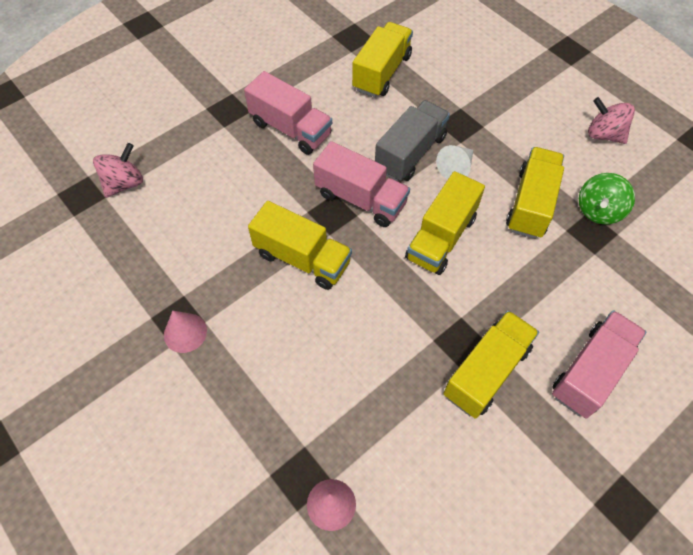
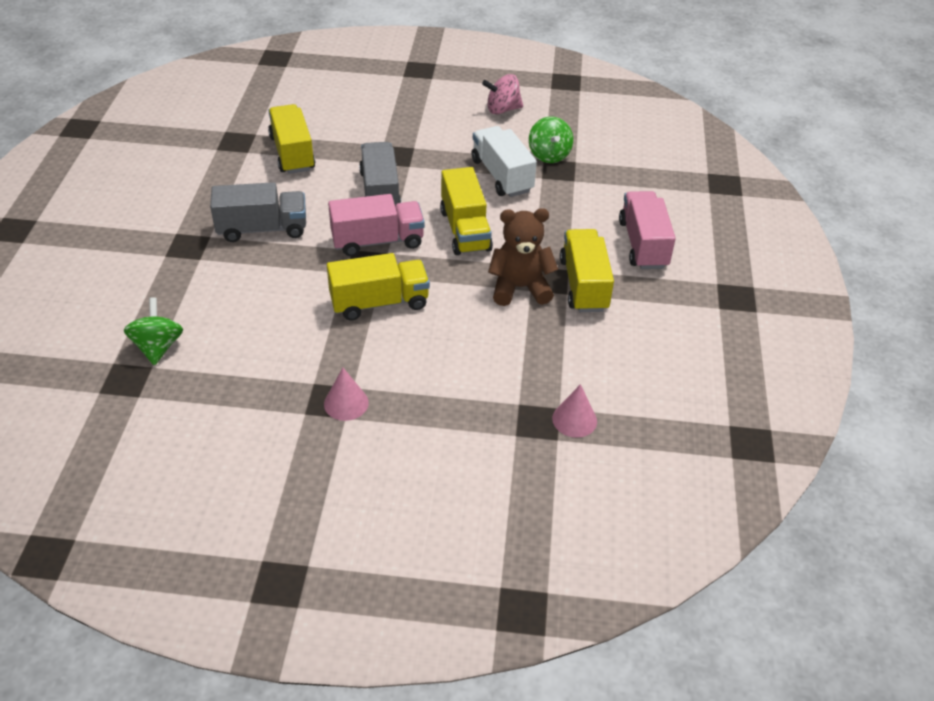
camera: 45 degrees left, 15 degrees down
pink spinning top [93,143,143,198] -> green spinning top [124,297,183,366]
pink truck [244,71,332,155] -> grey truck [210,182,306,242]
white cone [436,145,473,180] -> none
yellow truck [506,147,564,239] -> white truck [471,126,537,197]
none -> brown teddy bear [488,208,558,306]

